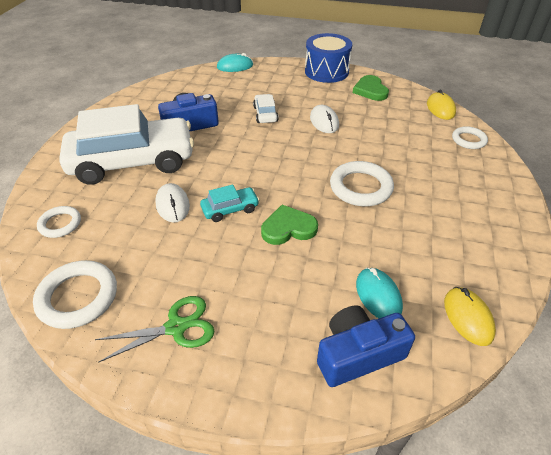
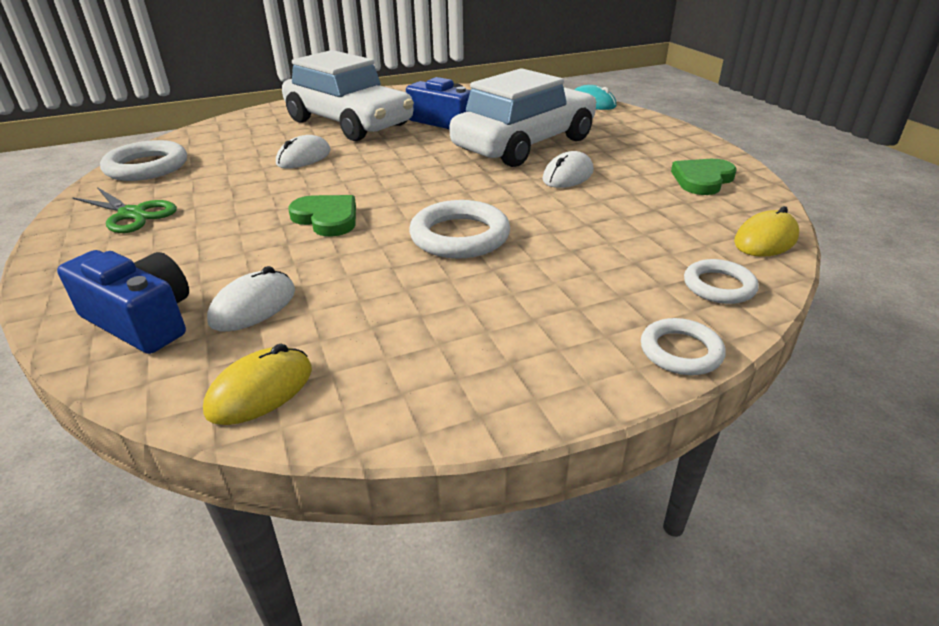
camera: 55 degrees right, 10 degrees down
white ring [37,206,81,238] -> white ring moved to [641,318,726,375]
turquoise car [200,184,259,222] -> none
white car [253,94,279,123] -> white car [449,68,596,167], size x2.46
blue drum [305,33,352,83] -> none
turquoise mouse [356,268,403,318] -> white mouse [207,266,295,331]

